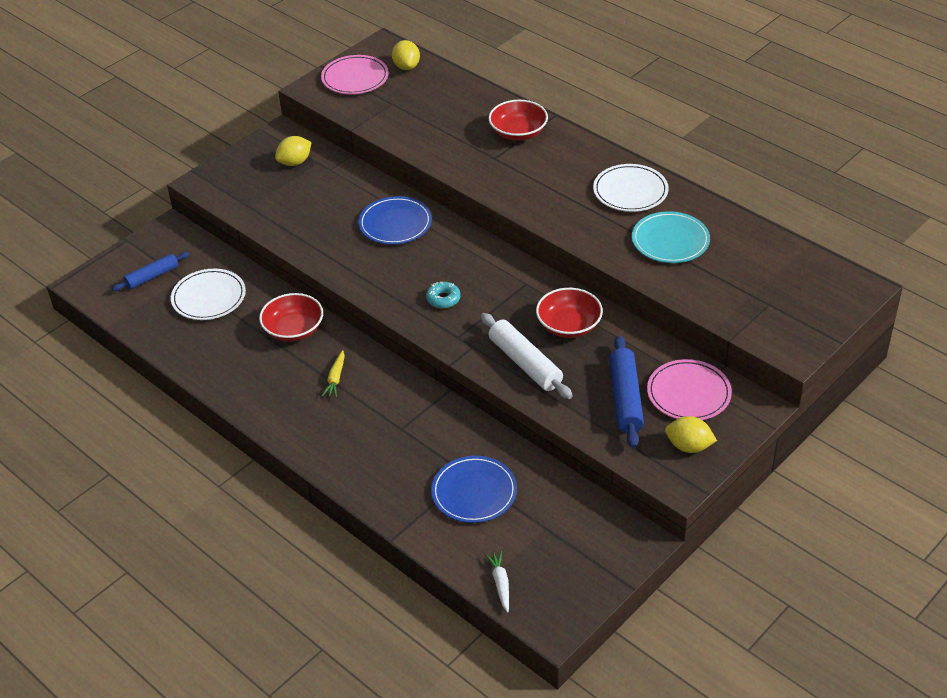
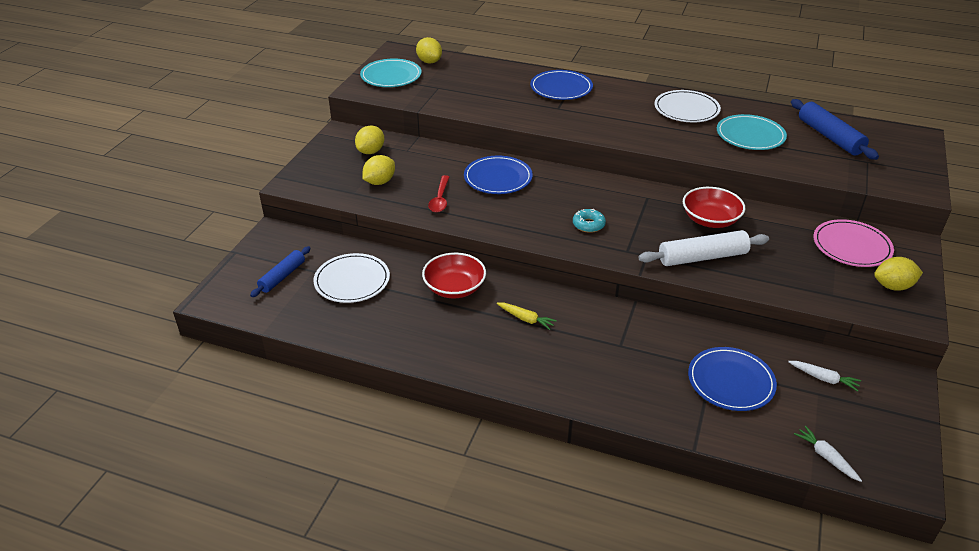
camera: 25 degrees left, 5 degrees down
pink plate [321,55,389,94] -> turquoise plate [360,58,422,87]
yellow carrot [322,350,345,398] -> yellow carrot turned 45 degrees counterclockwise [496,303,557,330]
white rolling pin [481,313,573,399] -> white rolling pin turned 45 degrees counterclockwise [638,230,769,266]
red bowl [489,100,548,141] -> blue plate [530,70,593,100]
blue rolling pin [609,336,644,448] -> blue rolling pin moved to [791,99,879,160]
none -> yellow lemon [362,155,395,185]
none -> red spoon [428,175,449,213]
none -> white carrot [788,361,861,392]

